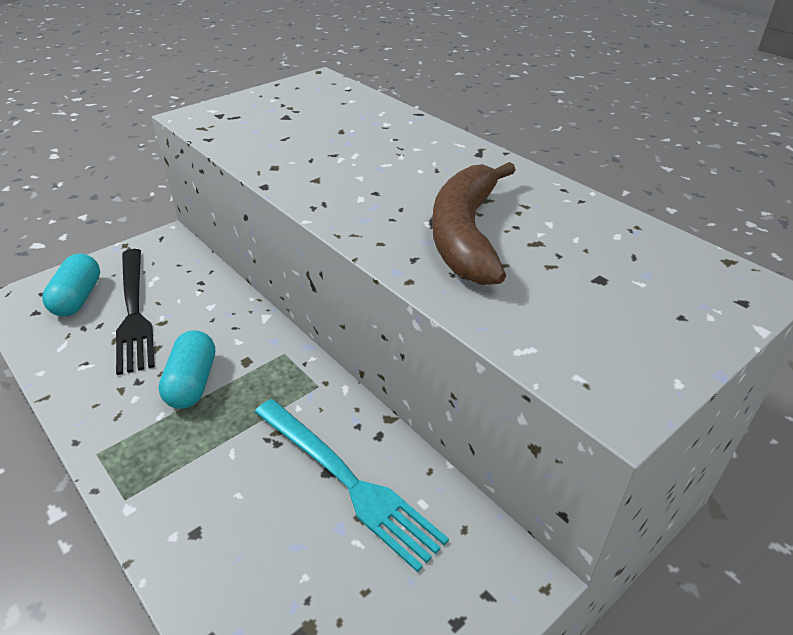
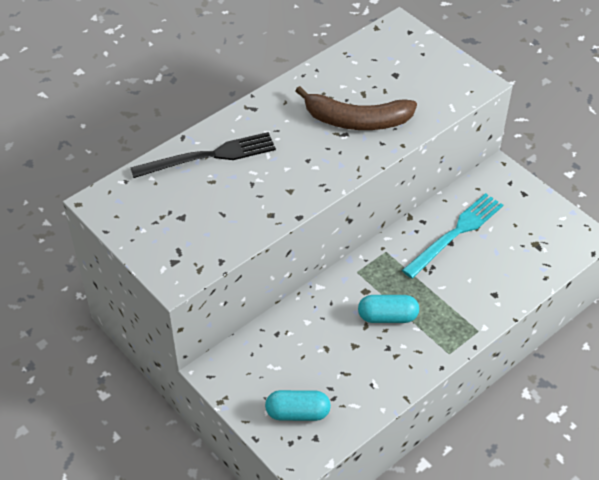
camera: 90 degrees left, 10 degrees up
black fork [116,249,155,375] -> black fork moved to [130,132,276,178]

